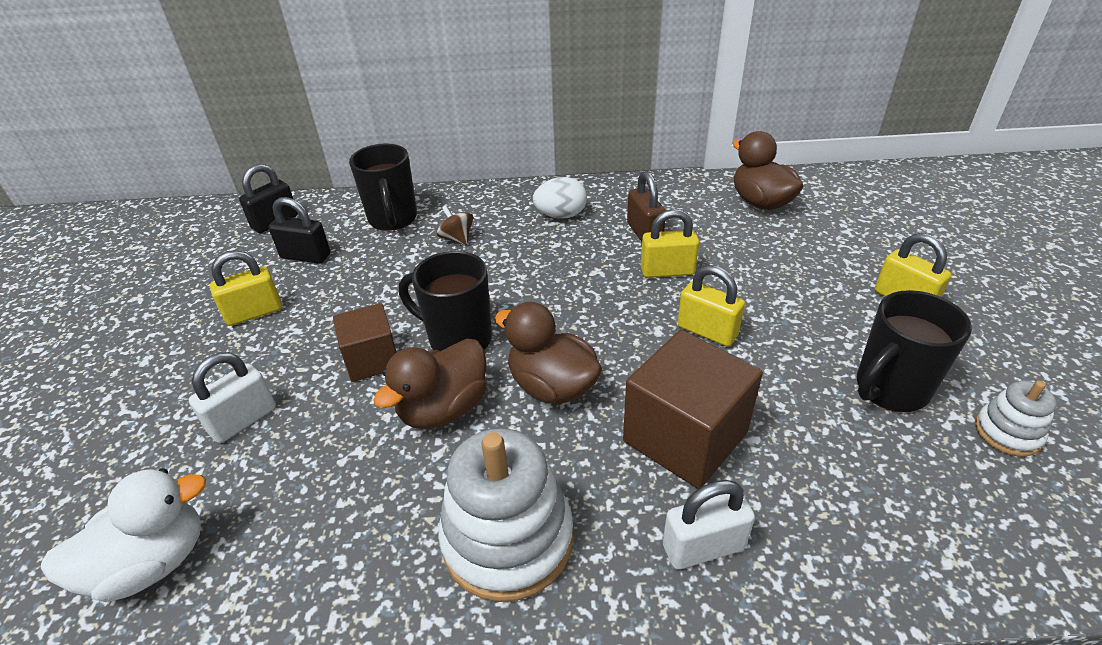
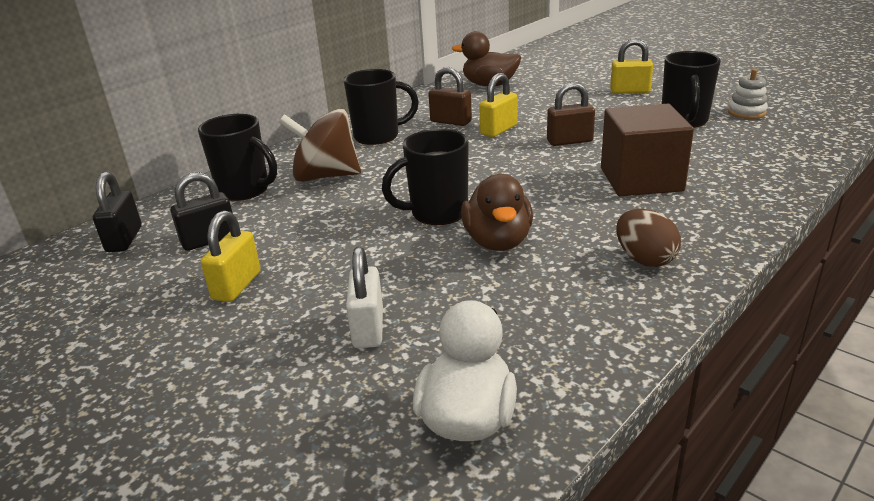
camera: 45 degrees left, 10 degrees down
brown cube [333,303,397,382] -> none
brown spinning top [437,205,473,245] -> brown spinning top [279,108,361,182], size x2.14
white stacking toy [438,428,573,602] -> brown egg [616,209,681,267]
brown duck [495,302,602,404] -> none
white egg [533,177,587,219] -> black mug [344,69,419,145]
white padlock [663,480,755,570] -> none
yellow padlock [678,265,745,346] -> brown padlock [547,82,595,146]

